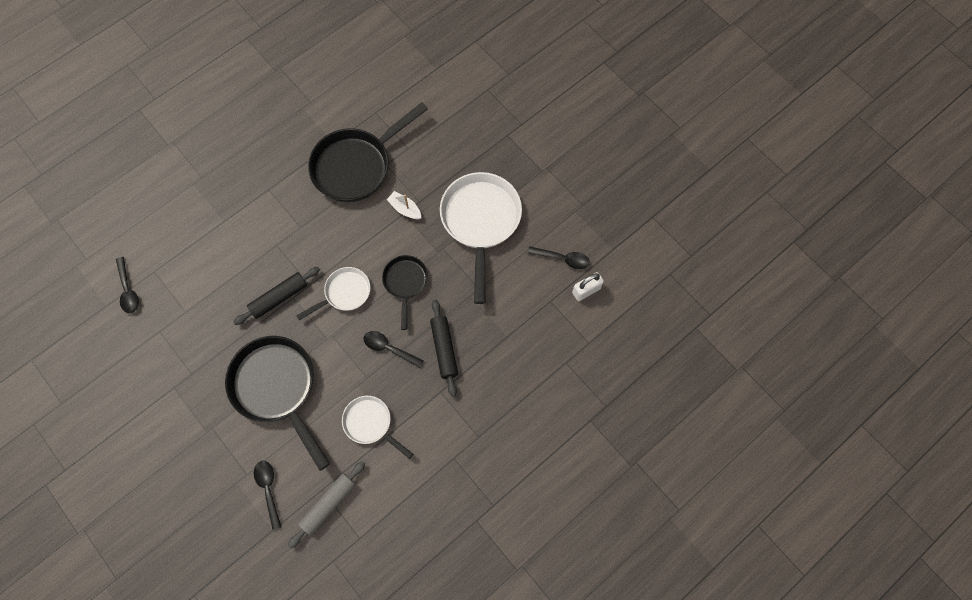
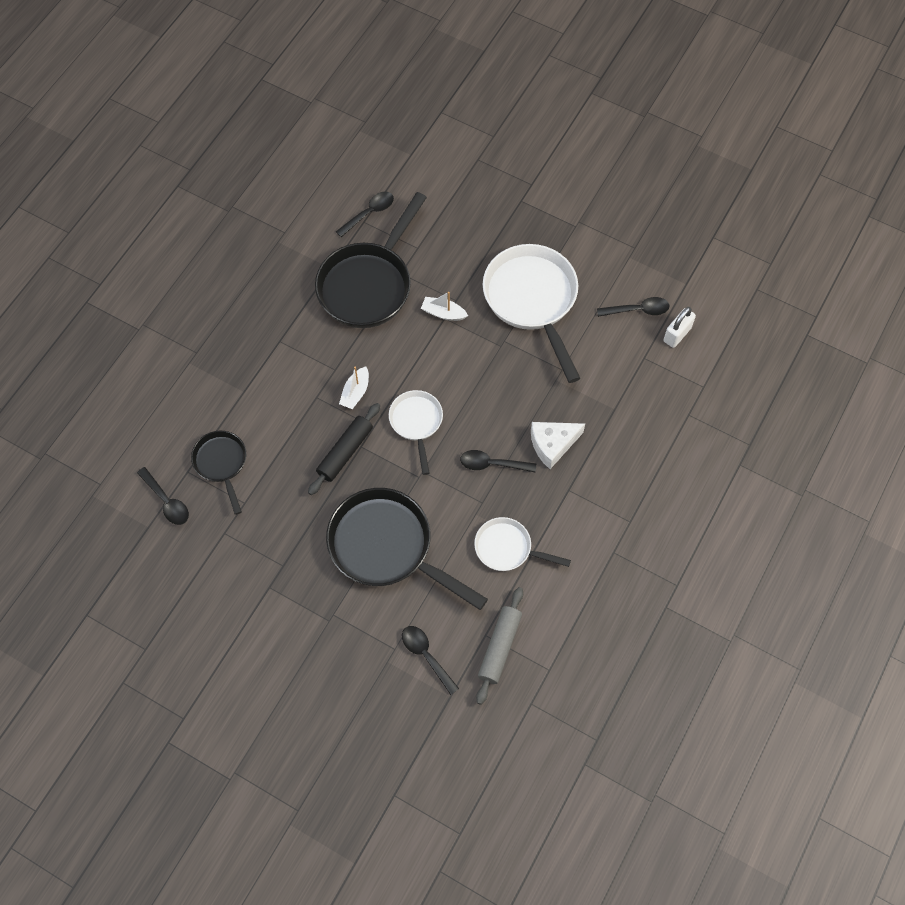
camera: 20 degrees left, 5 degrees down
white pan [296,267,370,320] -> white pan turned 45 degrees counterclockwise [389,390,443,475]
black pan [382,255,428,330] -> black pan moved to [191,431,246,515]
black rolling pin [430,300,458,397] -> white cheese [531,422,585,469]
none -> black spoon [336,192,394,237]
none -> white boat [339,367,369,409]

